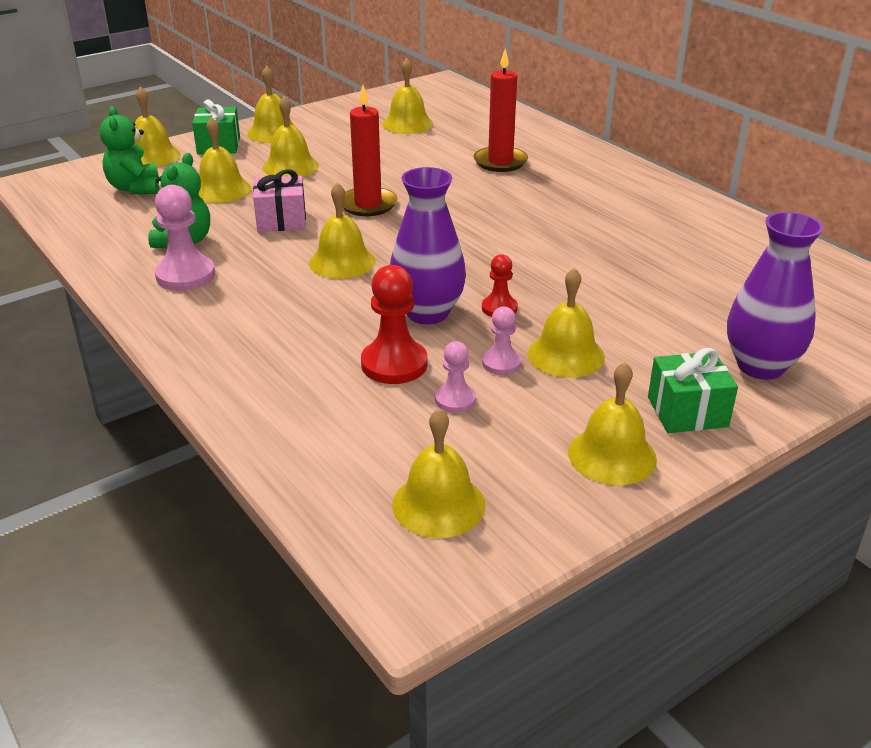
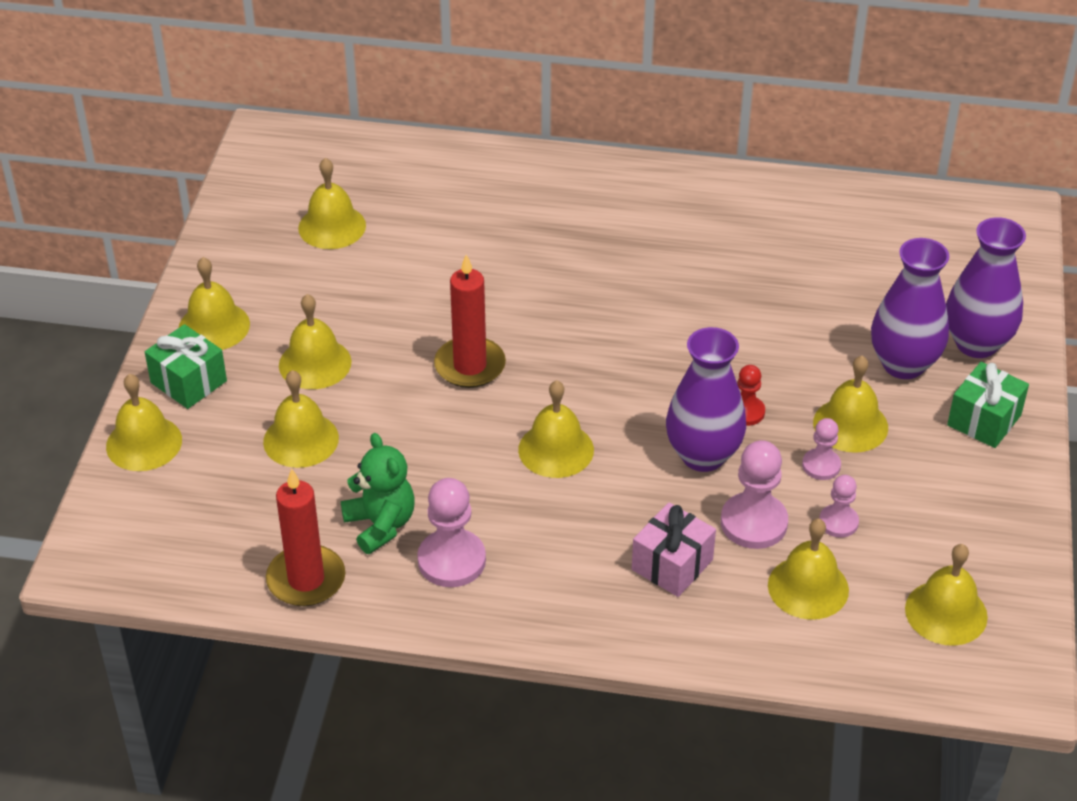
camera: 45 degrees left, 10 degrees up
green teddy bear [99,106,160,194] -> none
pink gift [253,169,306,232] -> pink gift moved to [632,502,716,597]
red pawn [361,265,428,384] -> pink pawn [721,440,788,549]
red candle [474,49,528,172] -> red candle moved to [266,468,345,606]
yellow bell [568,362,657,485] -> yellow bell moved to [768,519,849,620]
none -> purple vase [871,238,949,379]

